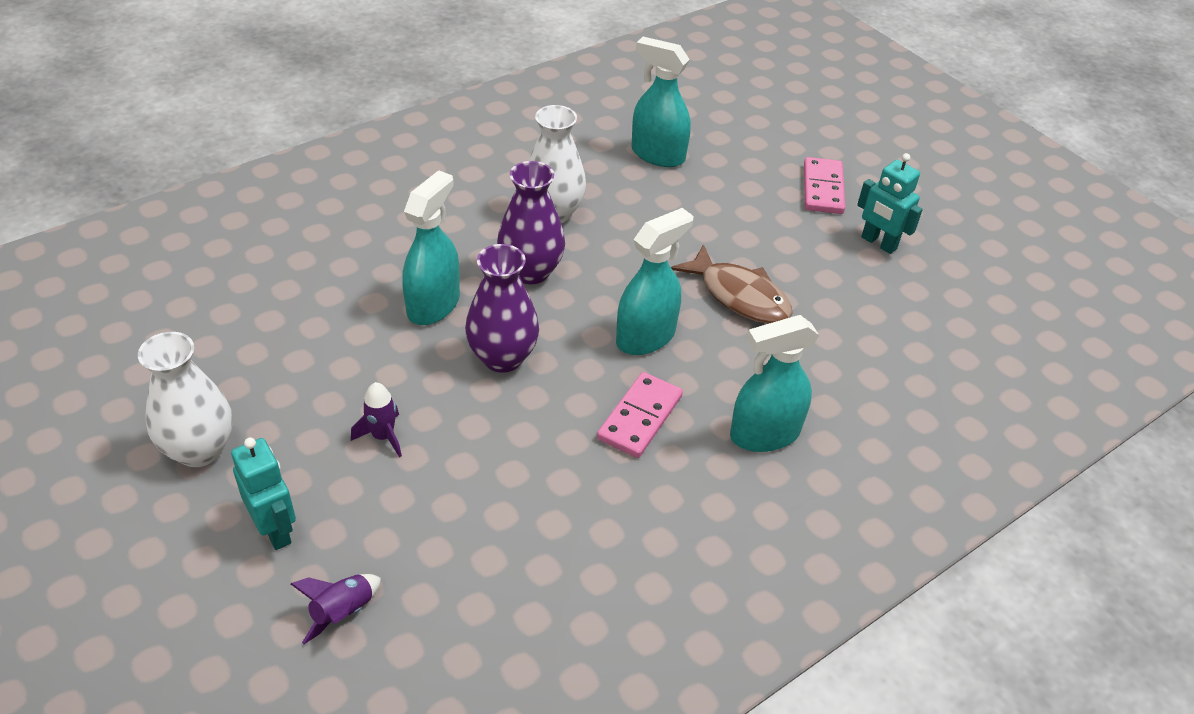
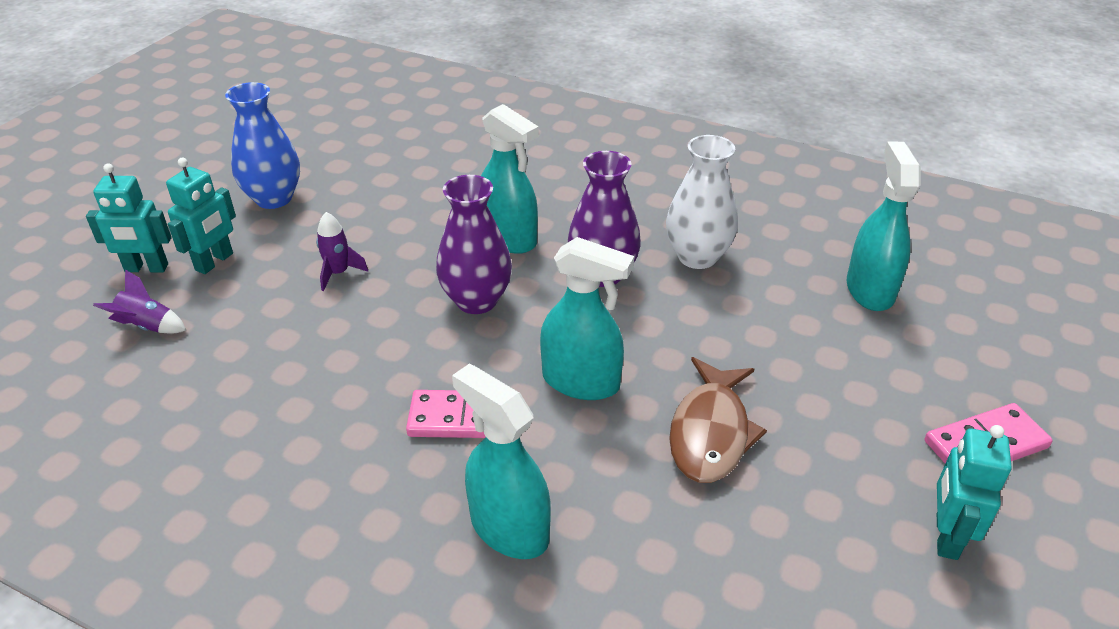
camera: 65 degrees right, 5 degrees down
white vase [138,332,232,467] -> blue vase [225,82,300,209]
turquoise spray bottle [402,170,460,325] -> turquoise spray bottle turned 45 degrees clockwise [481,104,539,254]
none -> turquoise robot [86,163,172,272]

